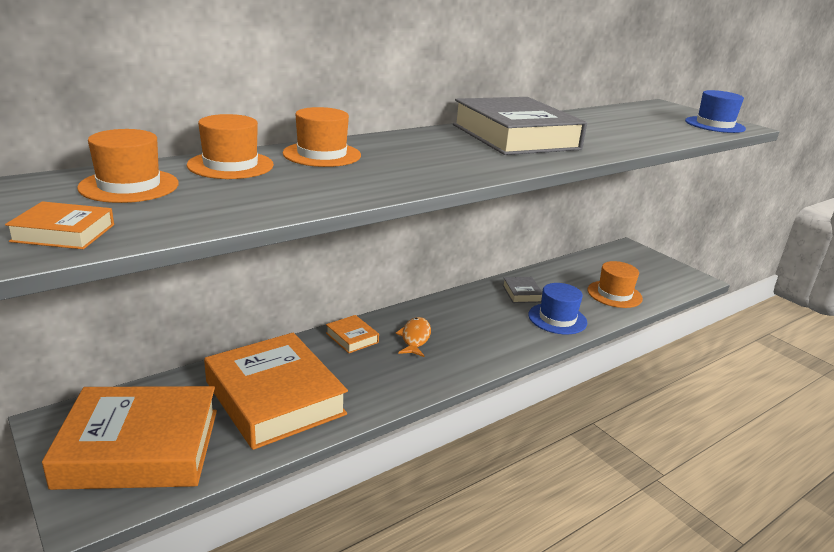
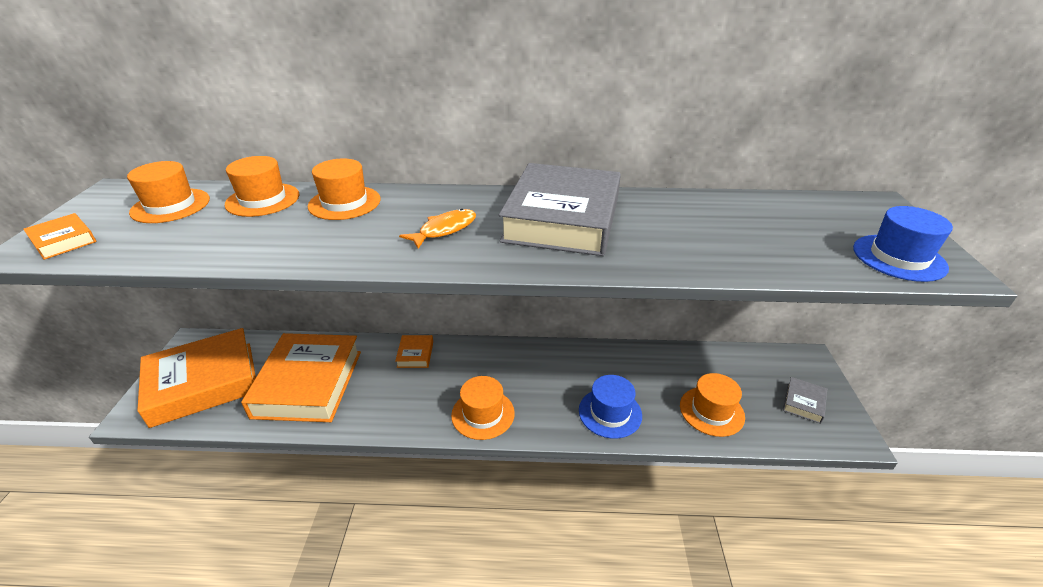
camera: 40 degrees right, 10 degrees up
orange book [42,386,217,490] -> orange book turned 60 degrees counterclockwise [137,328,256,428]
orange fish [396,317,431,357] -> orange fish moved to [399,209,476,249]
grey book [502,277,542,303] -> grey book moved to [783,377,827,424]
none -> orange hat [451,376,515,440]

